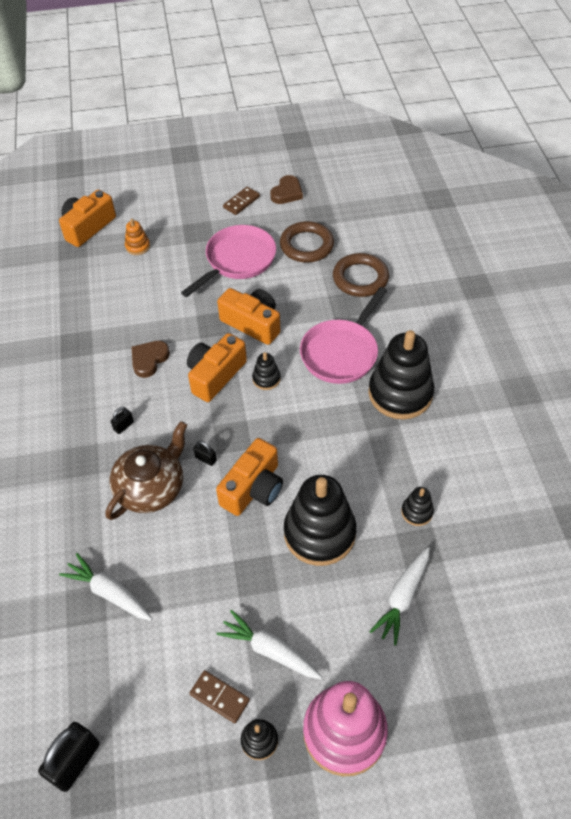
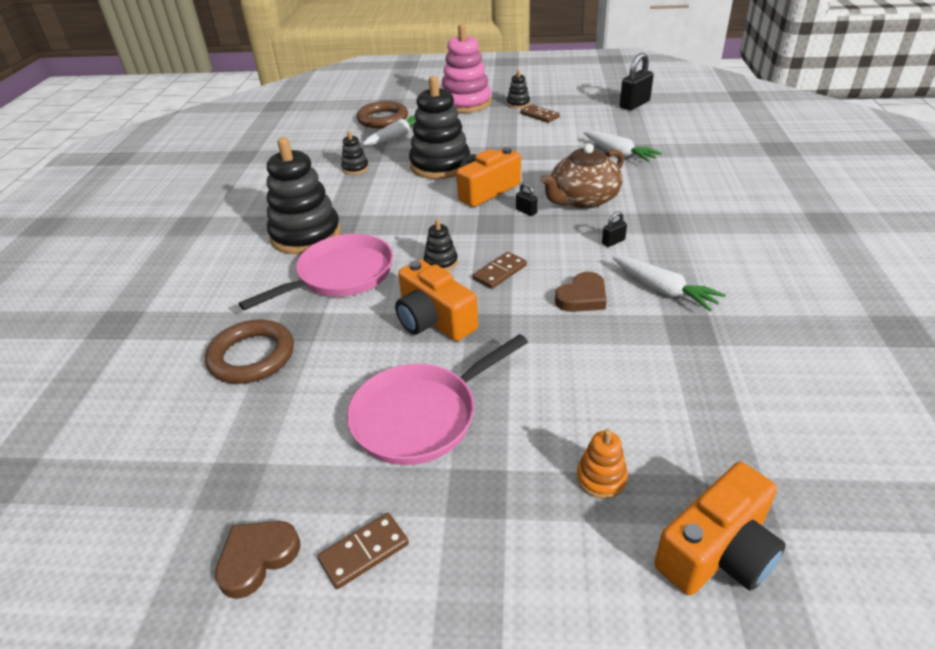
camera: 165 degrees left, 15 degrees down
orange camera [187,333,247,402] -> brown domino [473,252,527,289]
white carrot [216,610,322,679] -> white carrot moved to [612,256,726,311]
brown ring [280,221,334,263] -> brown ring moved to [356,101,408,128]

